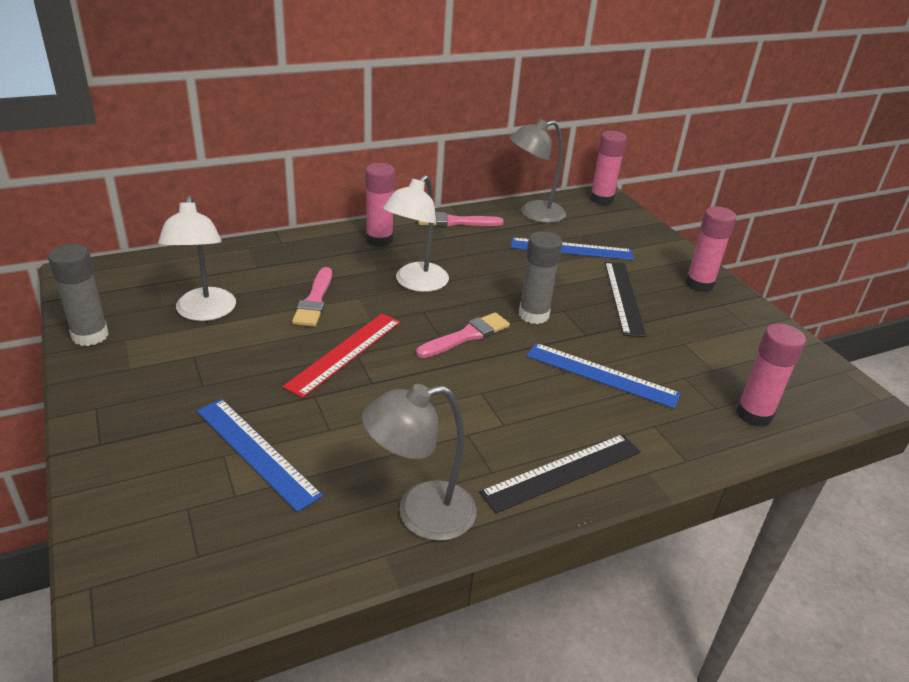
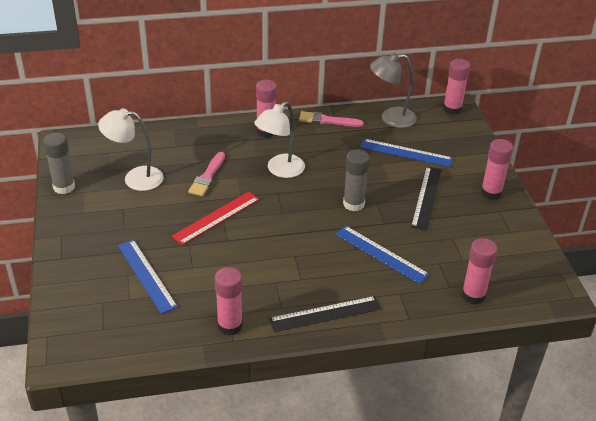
camera: 15 degrees right, 5 degrees up
white lamp [158,195,236,321] -> white lamp turned 90 degrees clockwise [98,108,164,191]
grey lamp [362,384,477,541] -> pink glue stick [215,267,243,335]
pink brush [416,312,510,358] -> none

